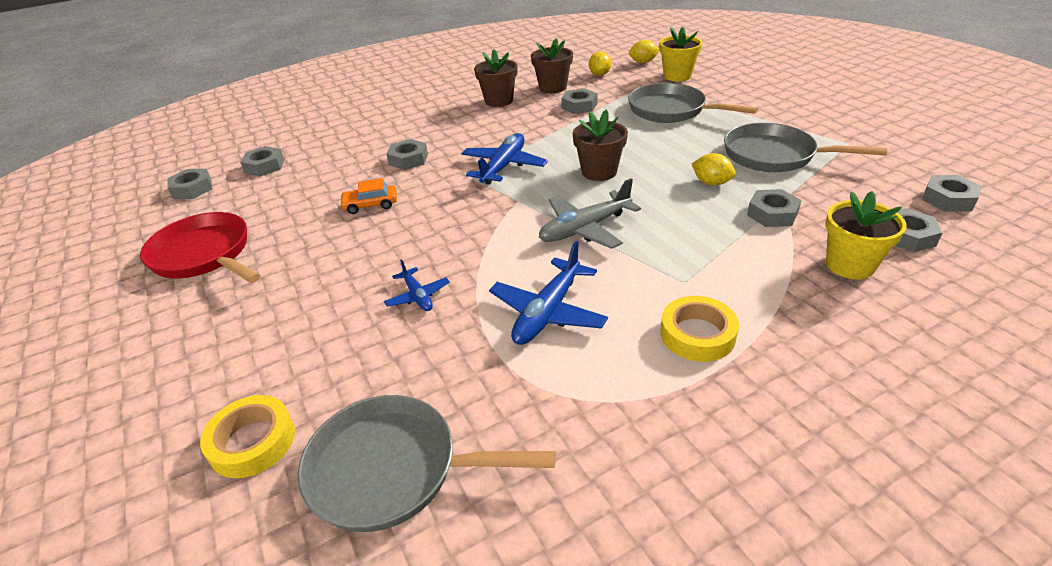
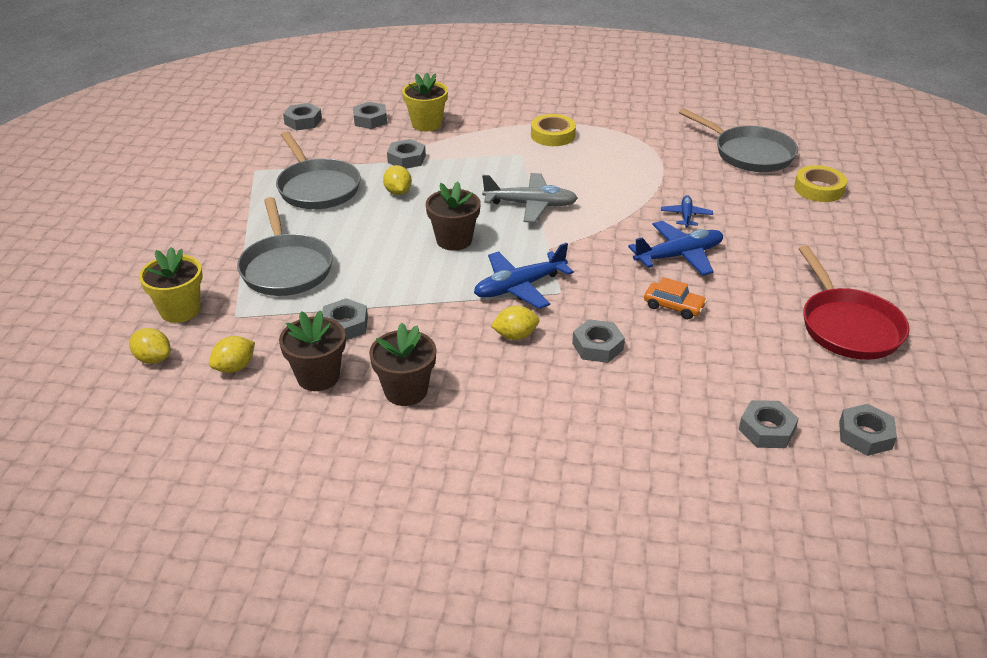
camera: 145 degrees left, 0 degrees up
blue plane [489,241,608,345] -> blue plane moved to [628,221,723,275]
none -> yellow lemon [491,306,540,340]

